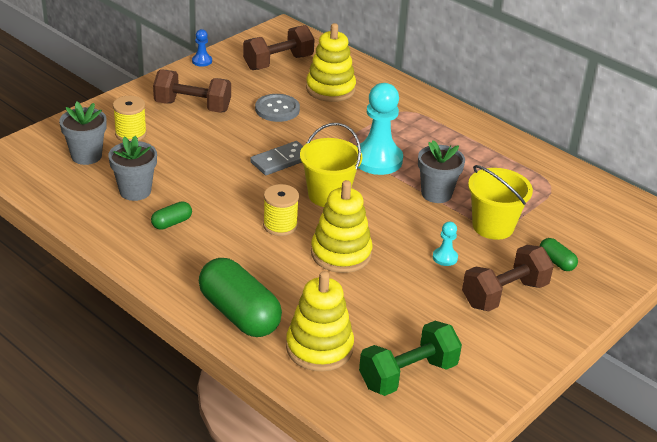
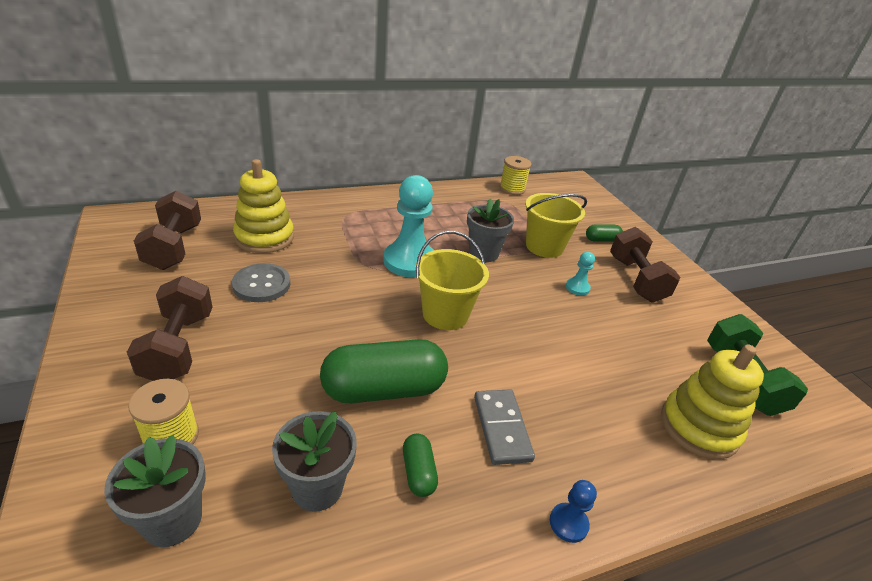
camera: 65 degrees left, 0 degrees up
brown dumbbell [153,69,231,113] -> brown dumbbell turned 45 degrees counterclockwise [127,276,212,381]
blue pawn [192,29,212,67] -> blue pawn moved to [550,480,597,543]
green capsule [199,258,282,337] -> green capsule moved to [320,339,448,403]
grey domino [250,141,303,175] -> grey domino moved to [474,389,535,465]
yellow spool [263,184,299,236] -> yellow spool moved to [499,156,531,195]
yellow stacking toy [311,180,372,273] -> none

